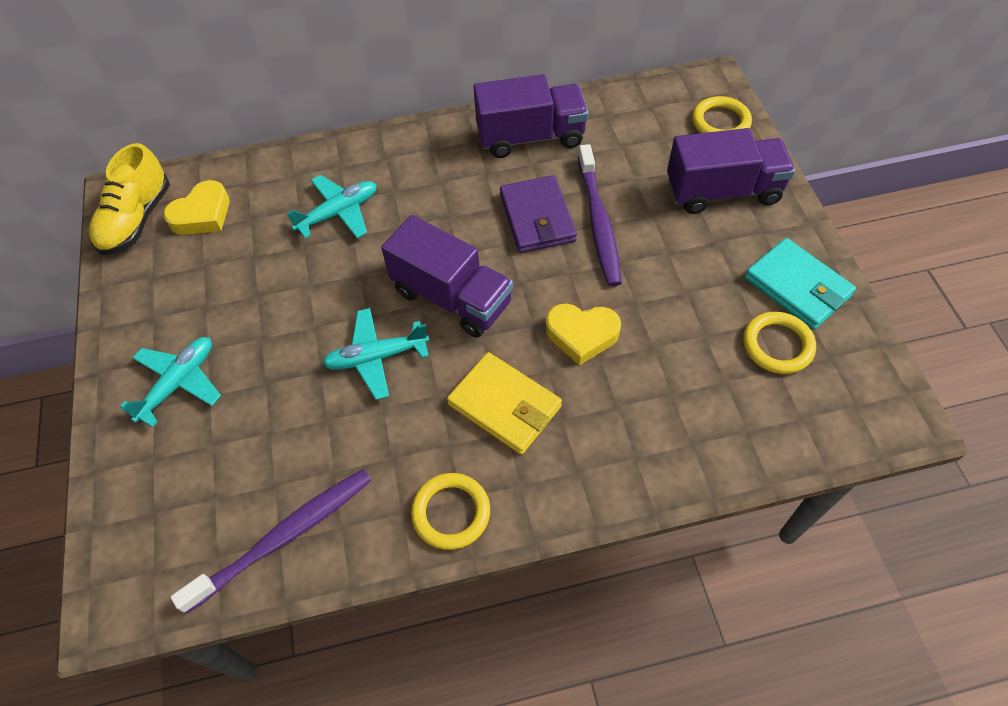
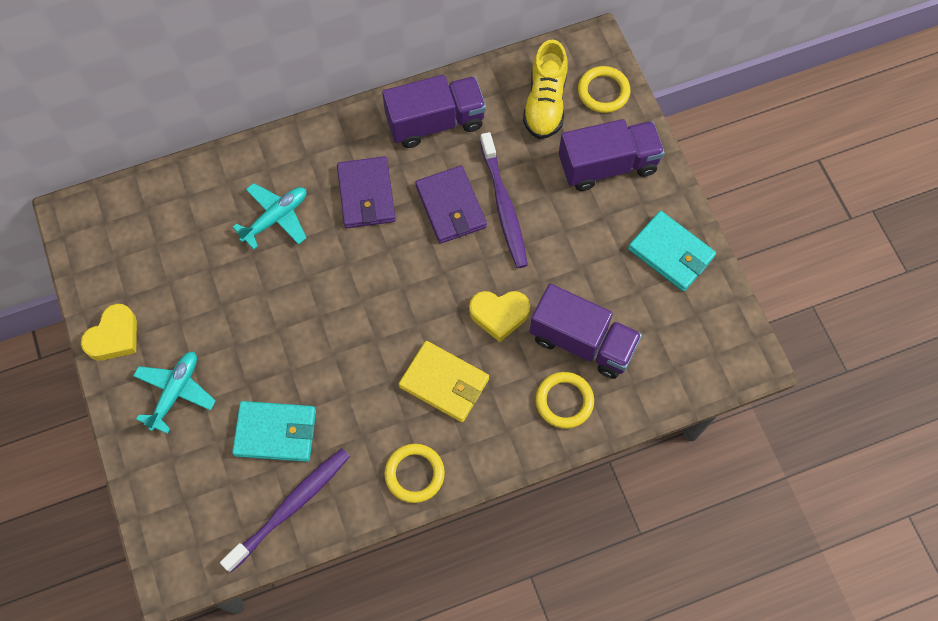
camera: 10 degrees left, 10 degrees up
yellow shoe [89,143,170,255] -> yellow shoe moved to [523,39,568,139]
yellow heart [163,180,230,235] -> yellow heart moved to [81,304,137,360]
turquoise plane [322,308,429,400] -> none
purple truck [381,215,513,338] -> purple truck moved to [529,284,642,379]
yellow ring [743,311,816,374] -> yellow ring moved to [536,372,594,428]
none -> turquoise wallet [232,401,316,462]
none -> purple wallet [337,156,396,228]

